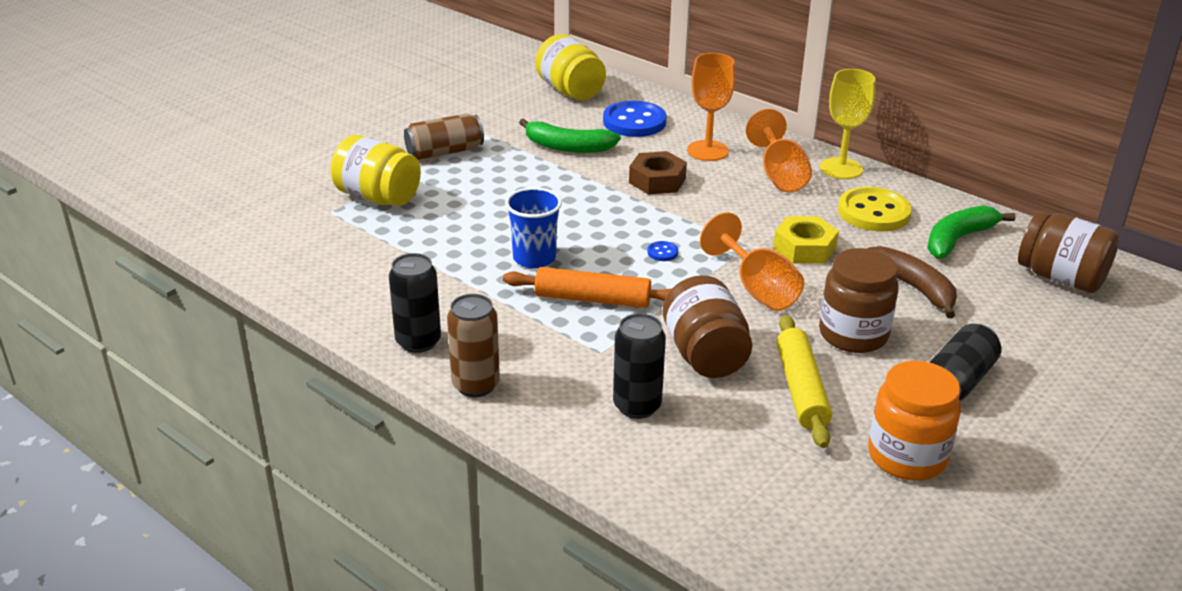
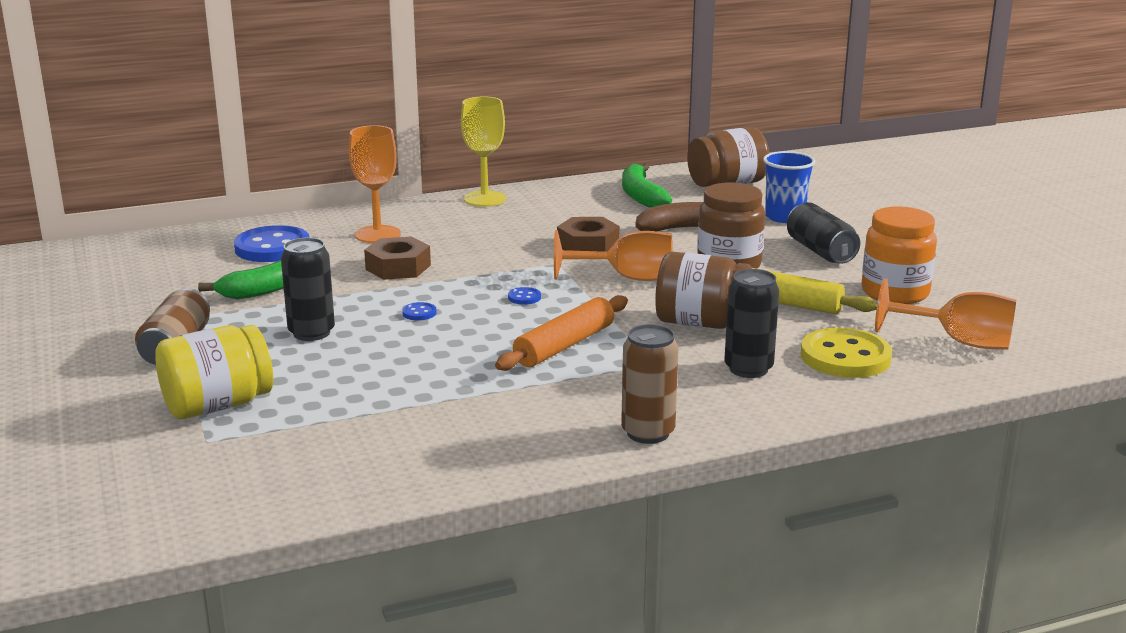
camera: 60 degrees left, 10 degrees down
black can [389,253,441,353] -> black can moved to [281,238,335,341]
blue cup [505,187,562,268] -> blue cup moved to [763,151,815,223]
yellow jar [535,34,606,100] -> none
orange goblet [746,109,812,192] -> orange goblet moved to [875,278,1016,350]
yellow nut [773,216,839,264] -> brown nut [557,217,620,252]
yellow button [838,187,912,231] -> yellow button moved to [801,328,892,378]
none -> blue button [402,302,437,320]

